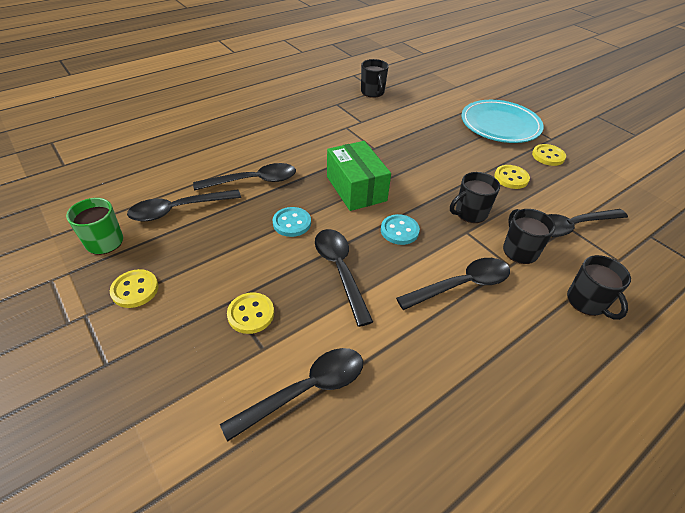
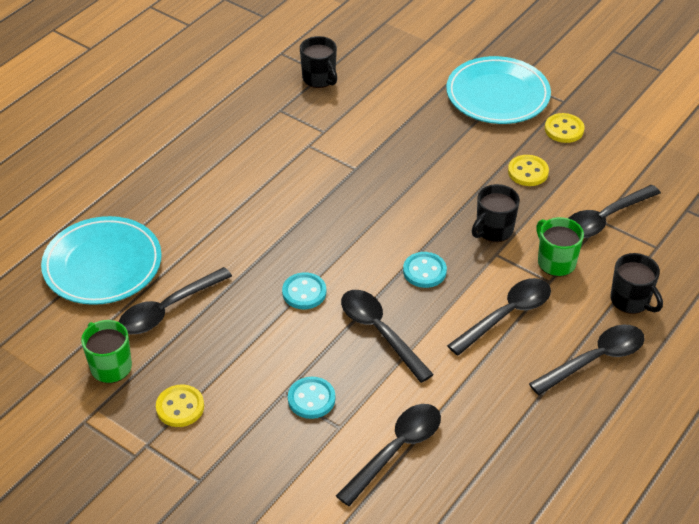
camera: 15 degrees left, 0 degrees up
black spoon [193,163,296,190] -> black spoon moved to [529,324,645,395]
yellow button [227,293,274,334] -> turquoise button [288,377,335,419]
green box [327,141,391,211] -> none
black mug [503,209,556,264] -> green mug [536,217,584,277]
none -> turquoise plate [41,216,162,305]

